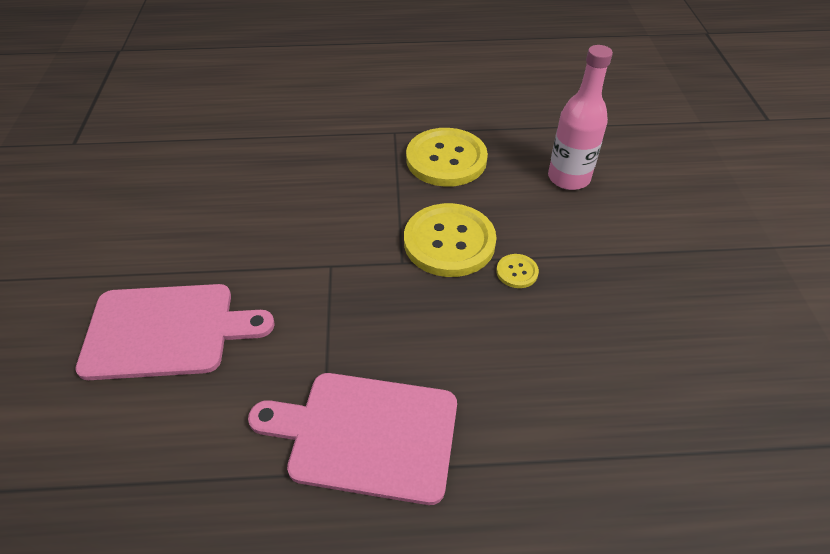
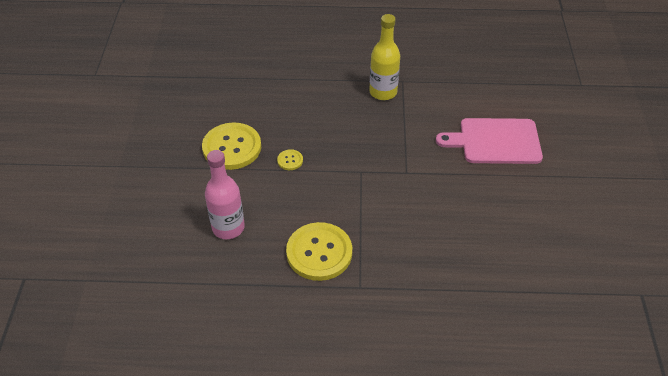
camera: 175 degrees left, 0 degrees up
pink cutting board [248,373,457,505] -> yellow bottle [369,14,400,100]
yellow button [404,203,496,277] -> yellow button moved to [202,123,261,170]

